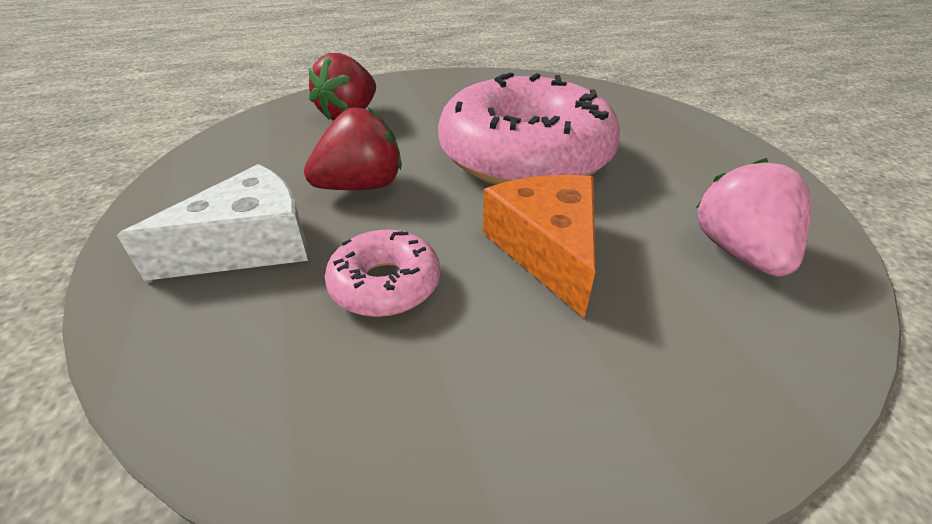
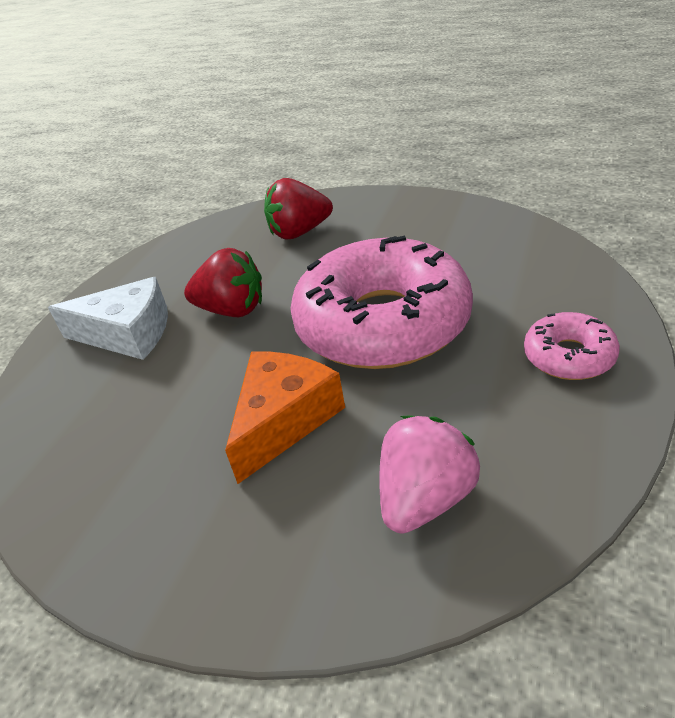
camera: 45 degrees right, 0 degrees up
pink donut [325,229,440,317] -> pink donut moved to [524,312,620,380]

